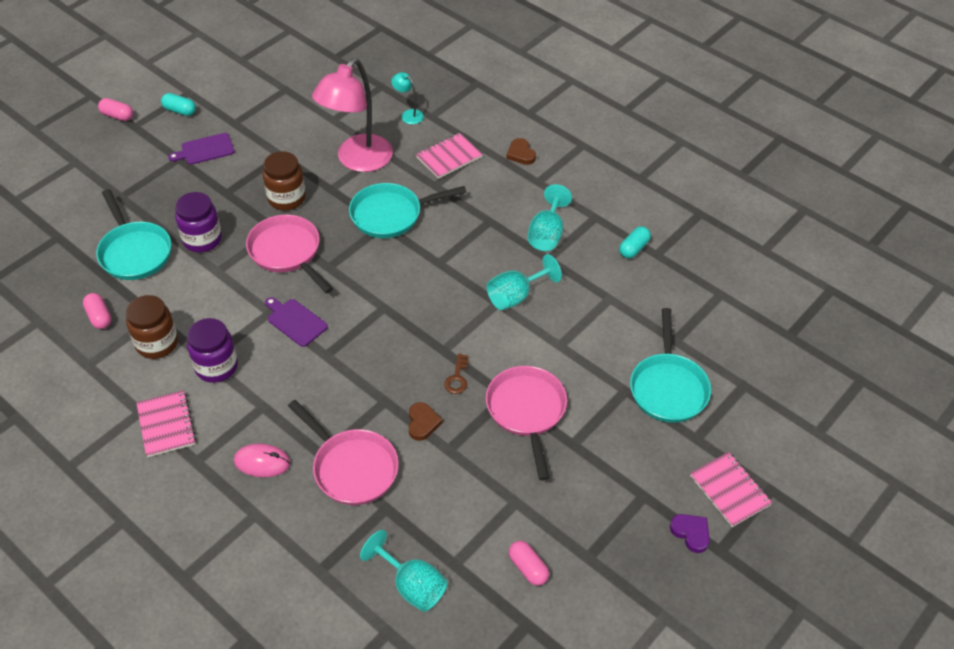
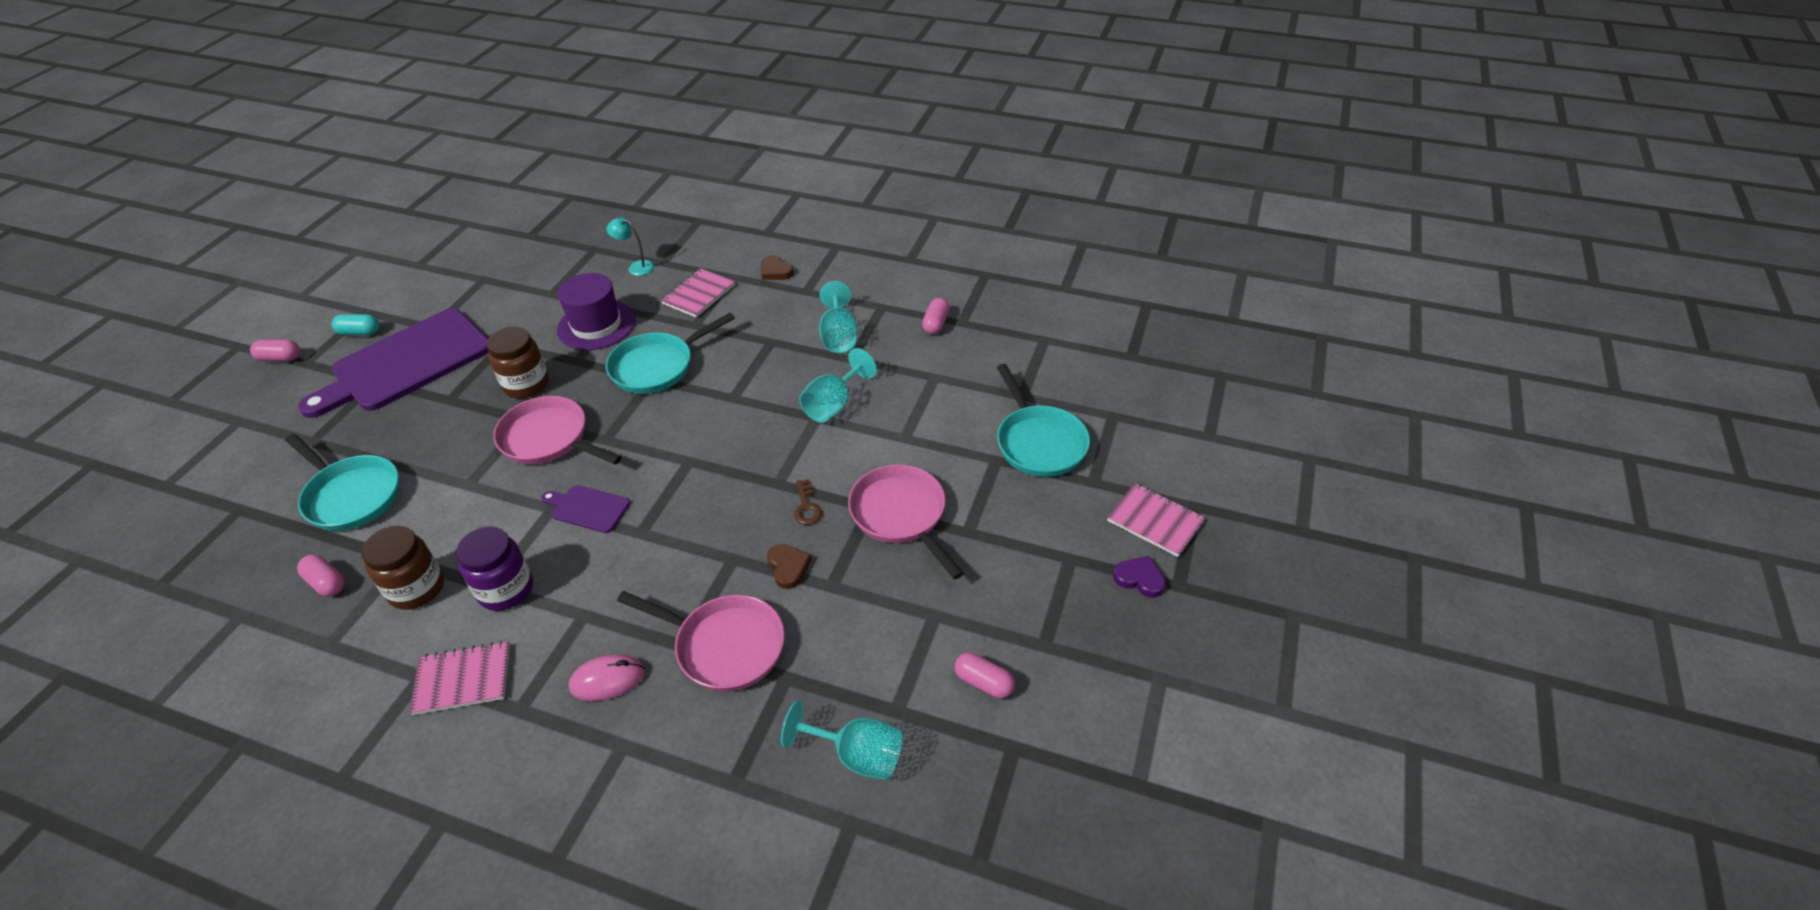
camera: 20 degrees left, 5 degrees down
pink notebook [136,390,196,457] -> pink notebook turned 60 degrees counterclockwise [409,641,510,715]
purple cutting board [168,133,234,165] -> purple cutting board [298,309,489,418], size x2.31
purple jar [175,192,222,252] -> none
pink lamp [312,58,393,172] -> purple hat [557,273,635,350]
turquoise capsule [619,226,651,258] -> pink capsule [922,298,950,334]

